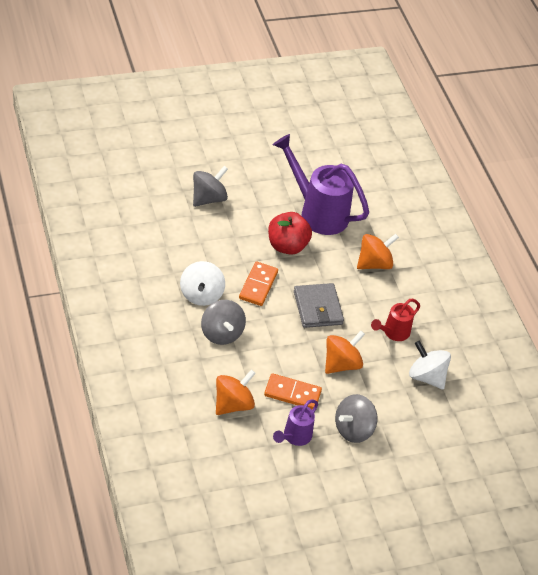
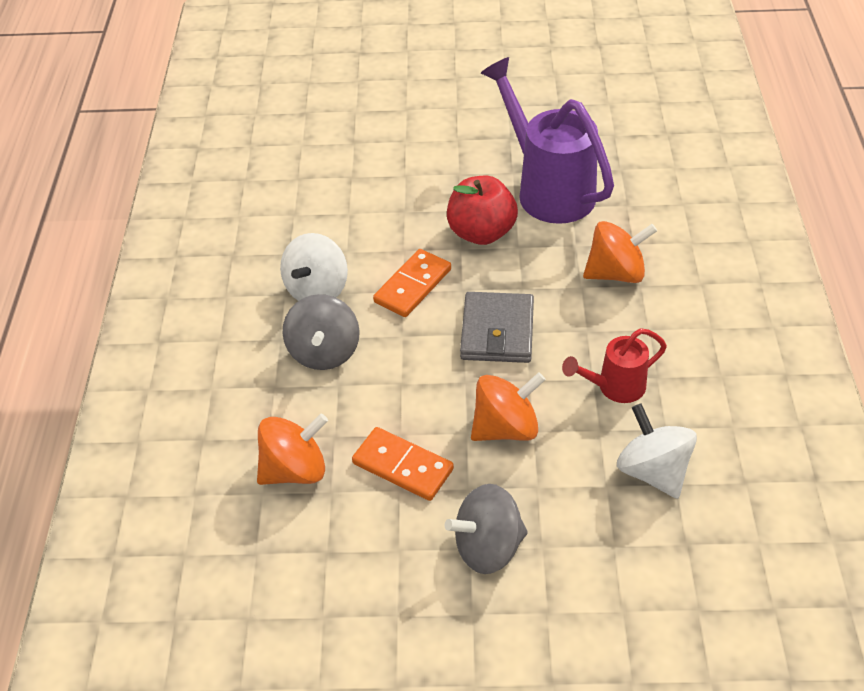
camera: 25 degrees right, 0 degrees up
grey spinning top [193,166,228,207] -> none
purple watering can [273,400,318,446] -> none

